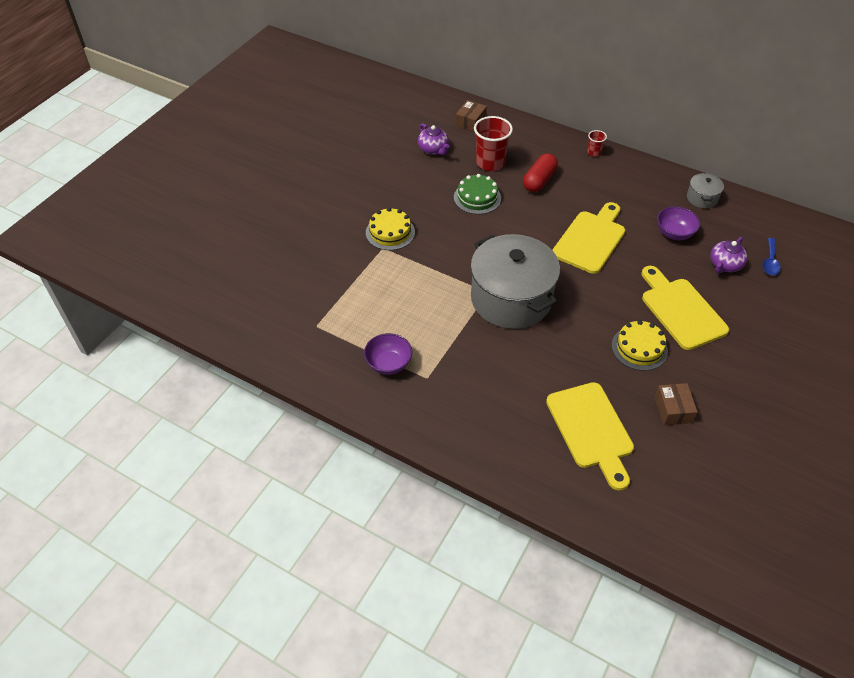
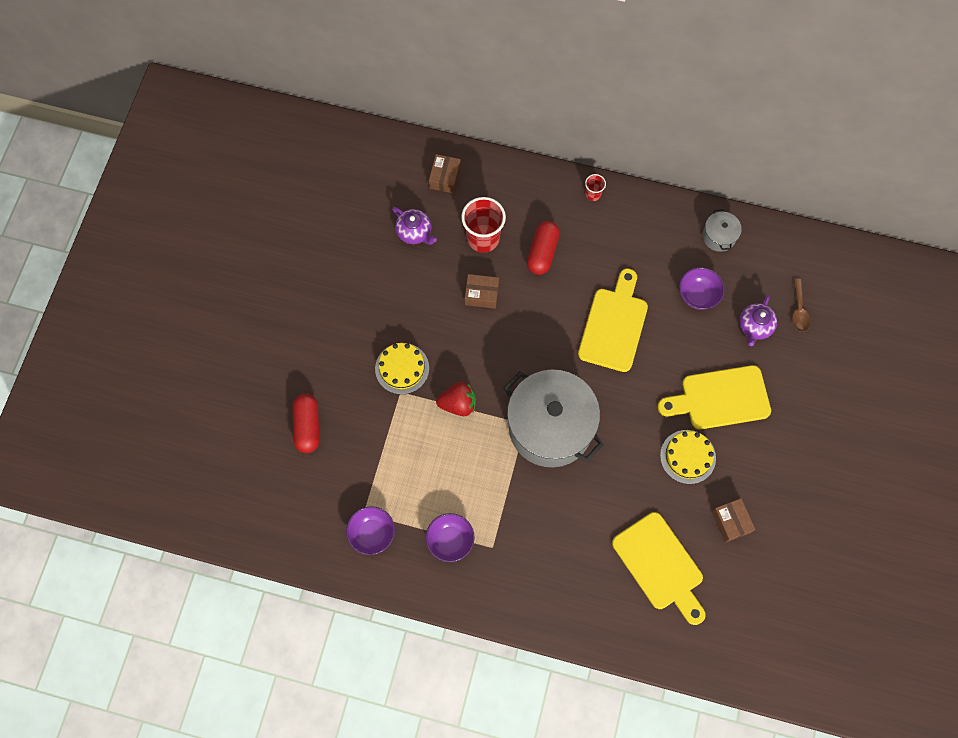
camera: 15 degrees left, 20 degrees up
green cake [454,174,501,214] -> brown box [465,274,499,309]
yellow cutting board [642,266,729,350] -> yellow cutting board turned 60 degrees counterclockwise [658,365,771,429]
blue spoon [762,238,781,275] -> brown spoon [792,279,810,332]
none -> red capsule [292,394,319,453]
none -> purple bowl [346,506,395,555]
none -> red strawberry [436,382,476,416]

